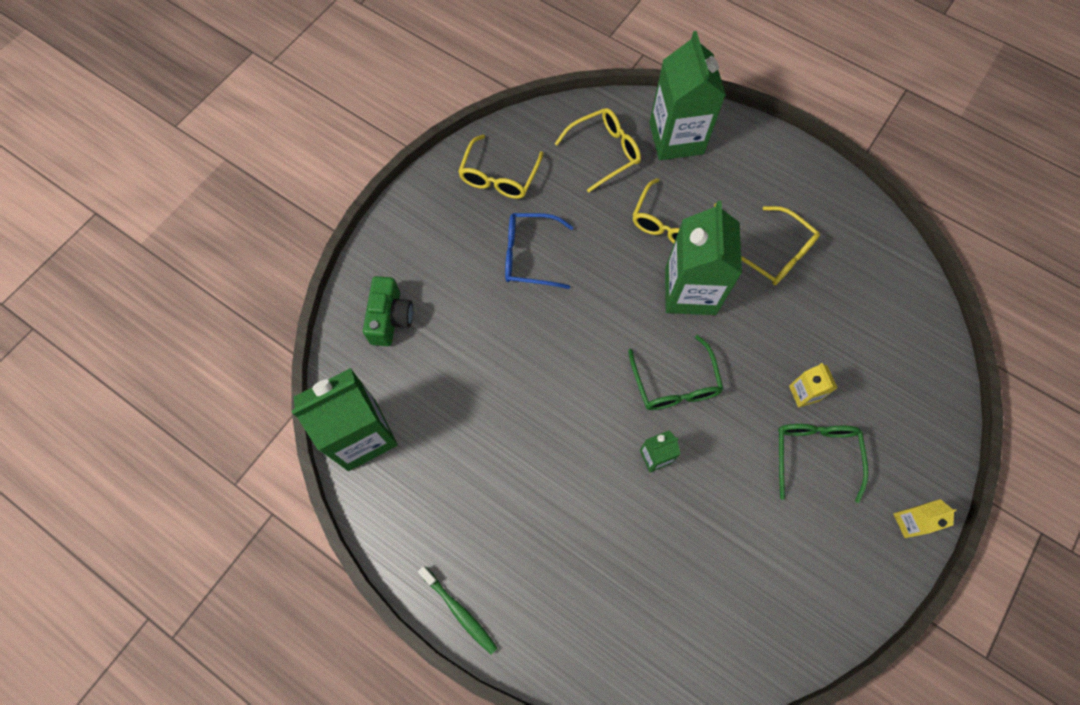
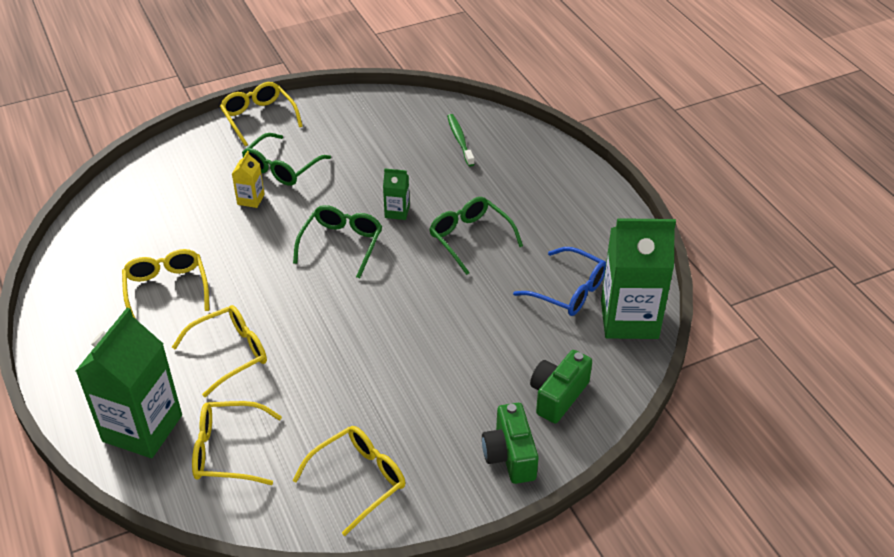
camera: 150 degrees left, 25 degrees down
green toothbrush [418,566,497,654] -> green toothbrush moved to [447,114,475,166]
blue glasses [505,213,573,289] -> blue glasses moved to [513,247,606,316]
green carton [665,201,742,315] -> none
yellow carton [893,499,957,538] -> yellow glasses [220,82,302,146]
none -> green glasses [429,197,523,275]
none -> green camera [482,403,539,484]

